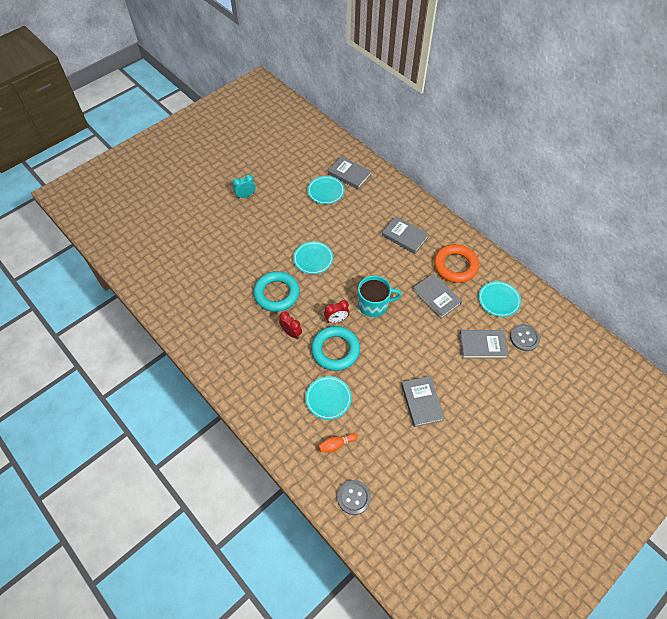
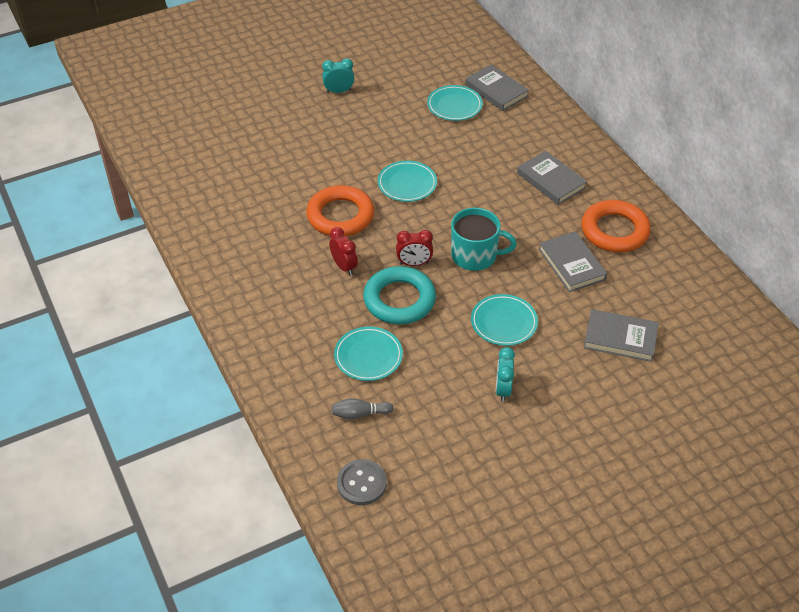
camera: 15 degrees right, 10 degrees down
turquoise ring [253,271,300,312] -> orange ring [306,185,374,236]
orange bowling pin [318,433,358,452] -> grey bowling pin [332,398,393,420]
grey book [401,376,445,427] -> turquoise clock [496,347,515,402]
turquoise plate [479,281,521,317] -> turquoise plate moved to [471,294,538,346]
grey button [510,324,540,351] -> none

